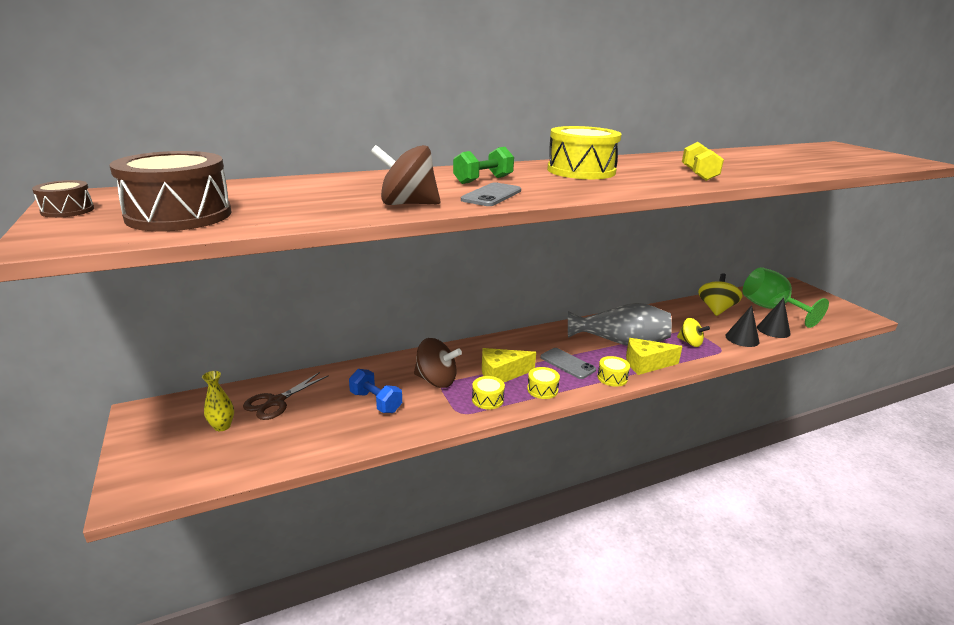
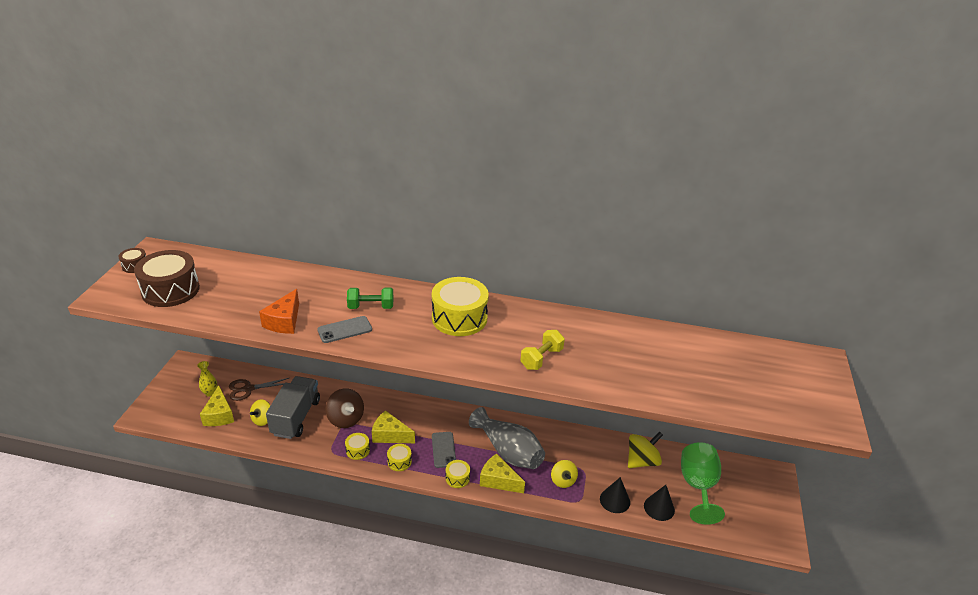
camera: 35 degrees right, 10 degrees up
blue dumbbell [349,369,402,413] -> grey truck [266,376,320,439]
brown spinning top [371,145,440,205] -> orange cheese [259,289,299,334]
none -> yellow cheese [200,385,234,426]
none -> yellow spinning top [250,399,271,426]

